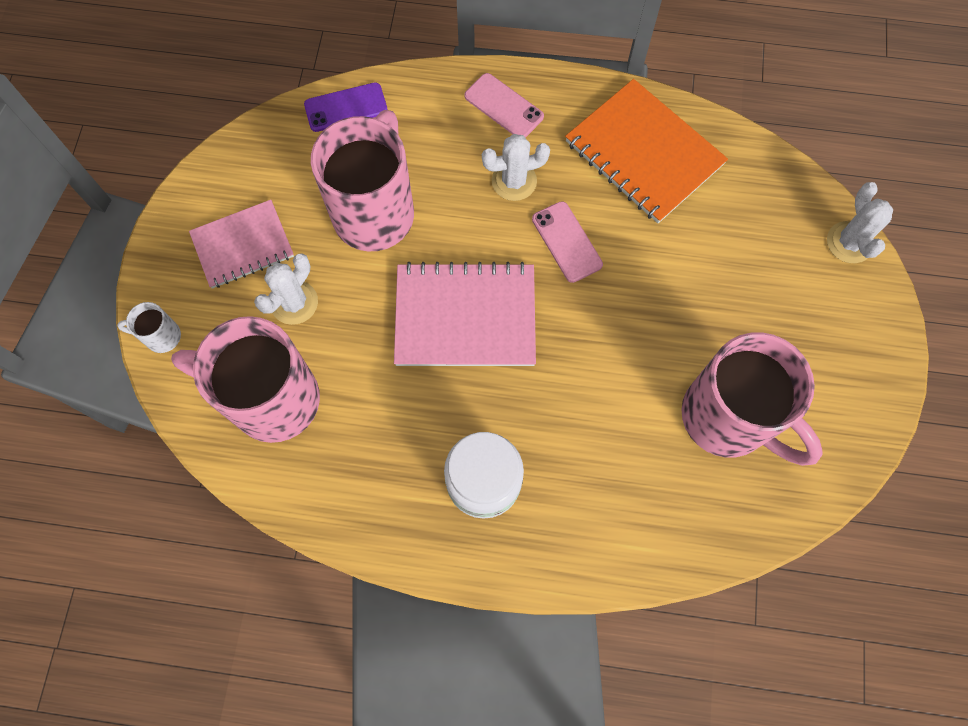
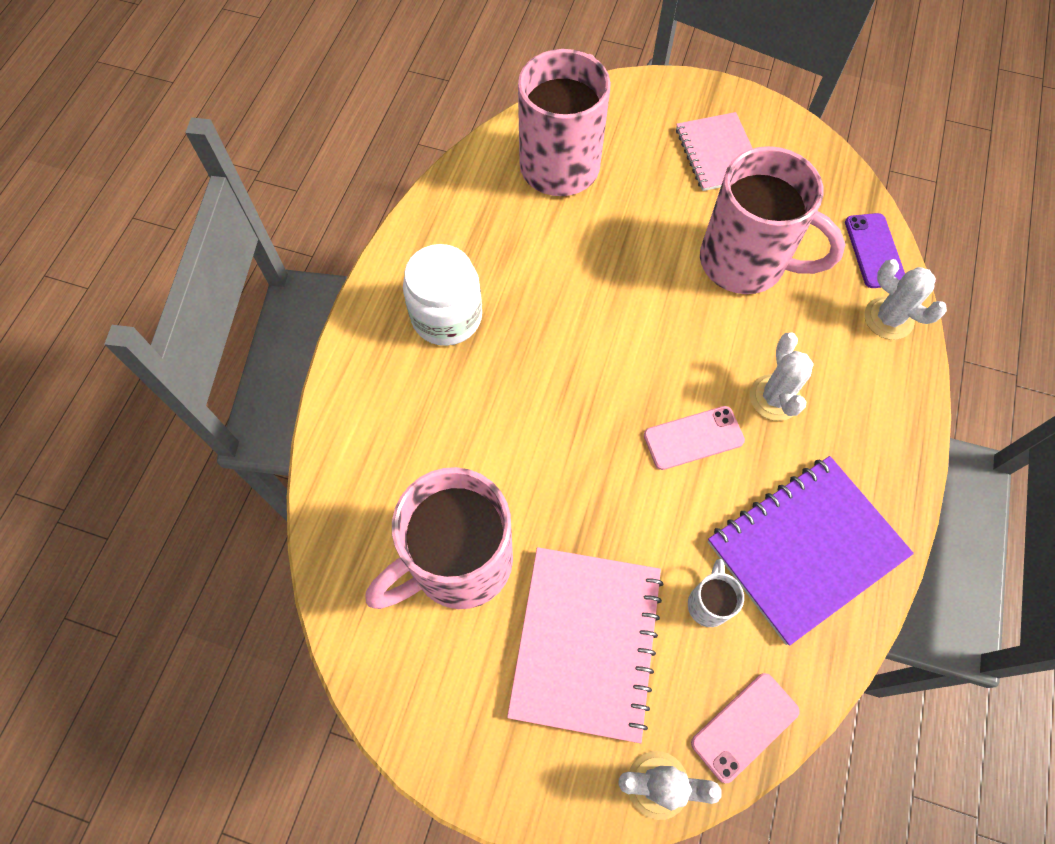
camera: 100 degrees right, 5 degrees down
white mug [117,302,181,353] -> white mug moved to [688,559,744,627]
white cactus [254,253,318,325] -> white cactus moved to [864,259,947,340]
pink notebook [394,262,536,366] -> pink notebook moved to [507,547,664,743]
pink phone [465,73,544,138] -> pink phone moved to [691,673,800,783]
orange notebook [565,79,728,223] -> purple notebook [708,456,914,646]

